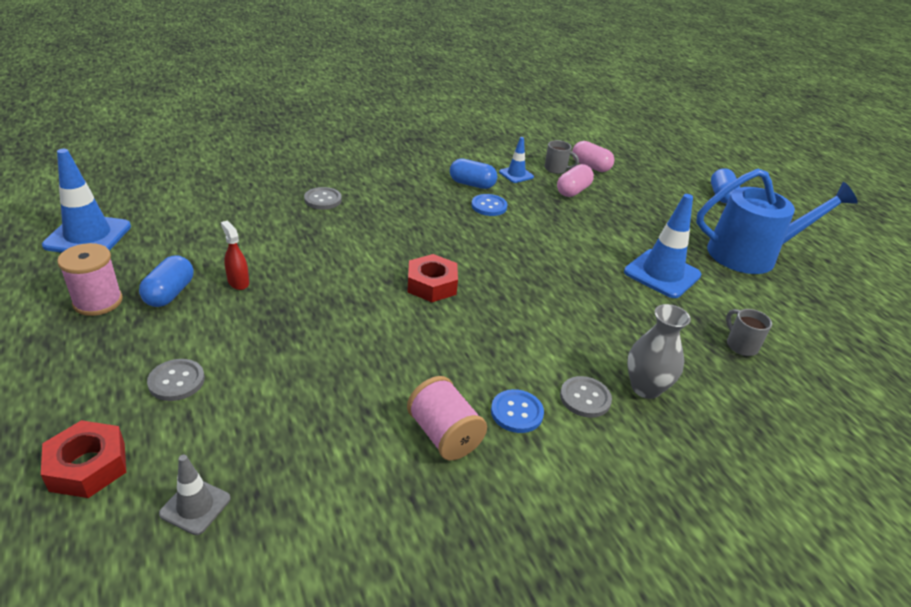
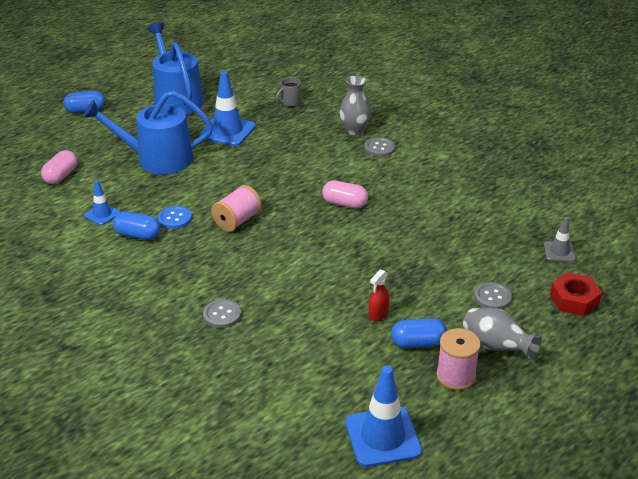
camera: 105 degrees left, 0 degrees up
red nut [407,254,458,302] -> none
pink spool [407,376,487,460] -> pink spool moved to [211,185,262,232]
blue capsule [450,158,497,189] -> blue capsule turned 75 degrees counterclockwise [113,212,160,240]
blue button [491,389,544,433] -> none
grey mug [545,140,579,174] -> none
pink capsule [557,164,594,197] -> pink capsule moved to [322,180,368,209]
none -> blue watering can [83,90,213,174]
none -> grey vase [463,308,542,359]

